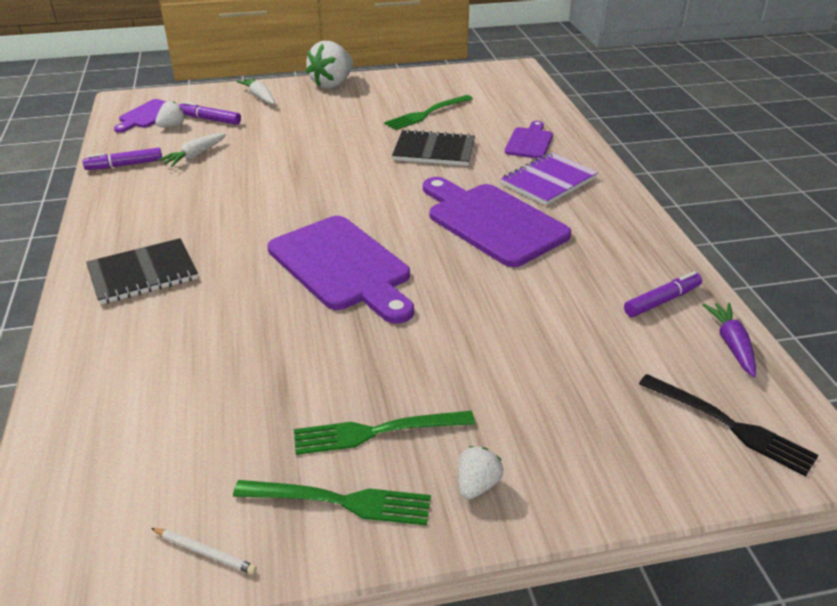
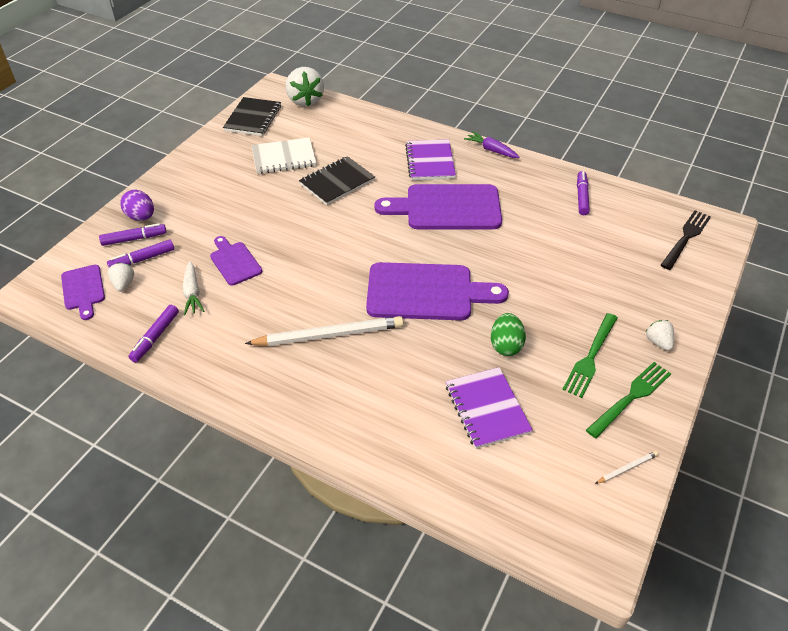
camera: 50 degrees left, 10 degrees up
black notebook [86,238,198,305] -> black notebook moved to [223,97,281,136]
white carrot [237,77,274,104] -> purple egg [120,190,154,221]
white strawberry [306,41,353,89] -> white strawberry moved to [286,67,324,107]
green fork [384,95,473,130] -> white notebook [252,137,316,174]
purple cutting board [505,121,553,159] -> purple cutting board moved to [210,236,262,286]
black fork [639,374,818,477] -> black fork turned 45 degrees counterclockwise [661,210,711,270]
purple carrot [702,303,756,377] -> purple carrot moved to [464,131,519,158]
none -> purple marker [99,223,167,246]
none -> white pencil [245,316,404,346]
none -> purple notebook [446,367,533,449]
none -> green egg [491,313,526,356]

